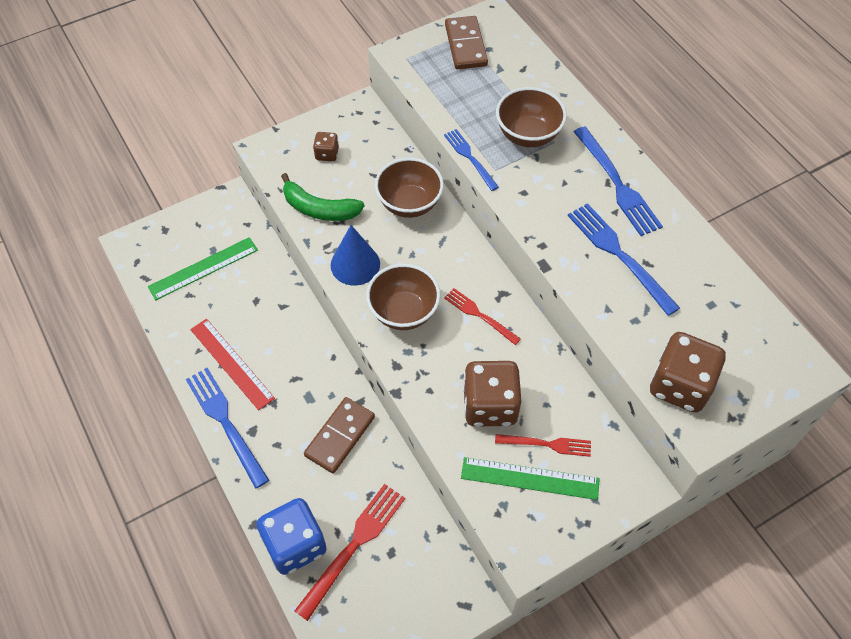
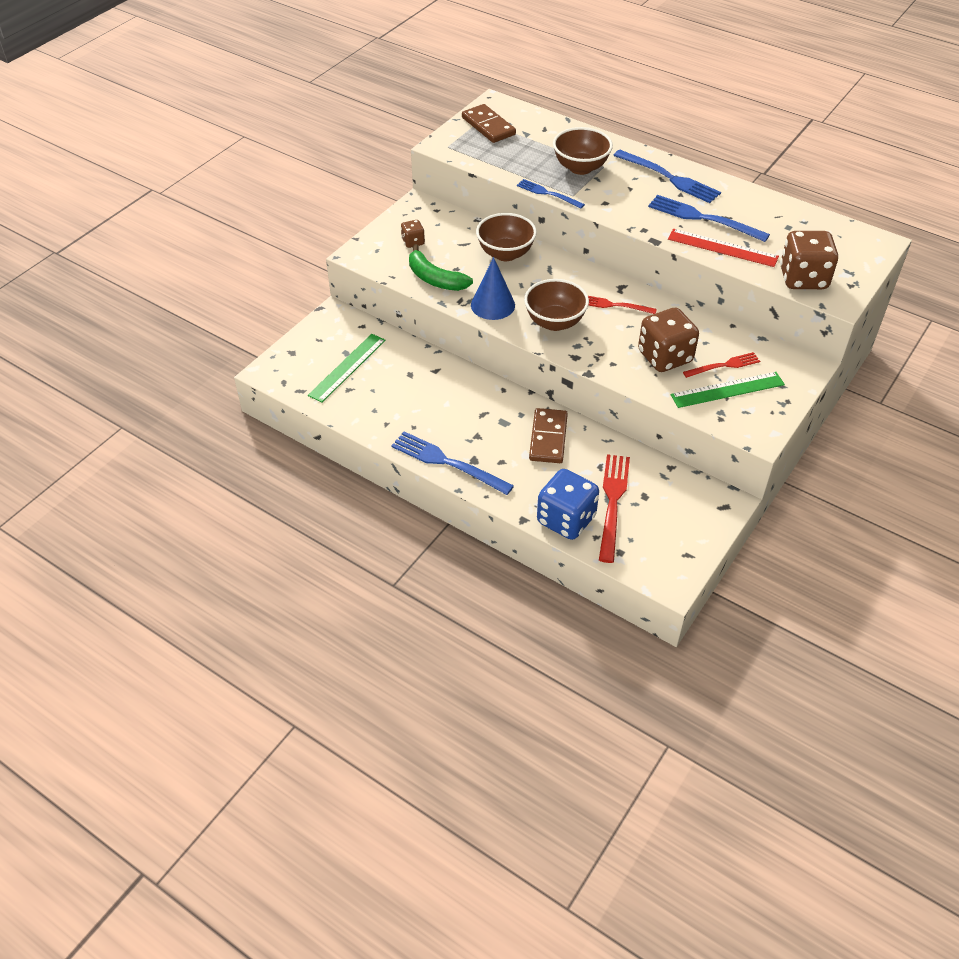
camera: 25 degrees left, 10 degrees down
red ruler [190,319,275,410] -> red ruler moved to [668,229,779,267]
green banana [281,173,365,221] -> green banana turned 45 degrees clockwise [409,244,473,291]

